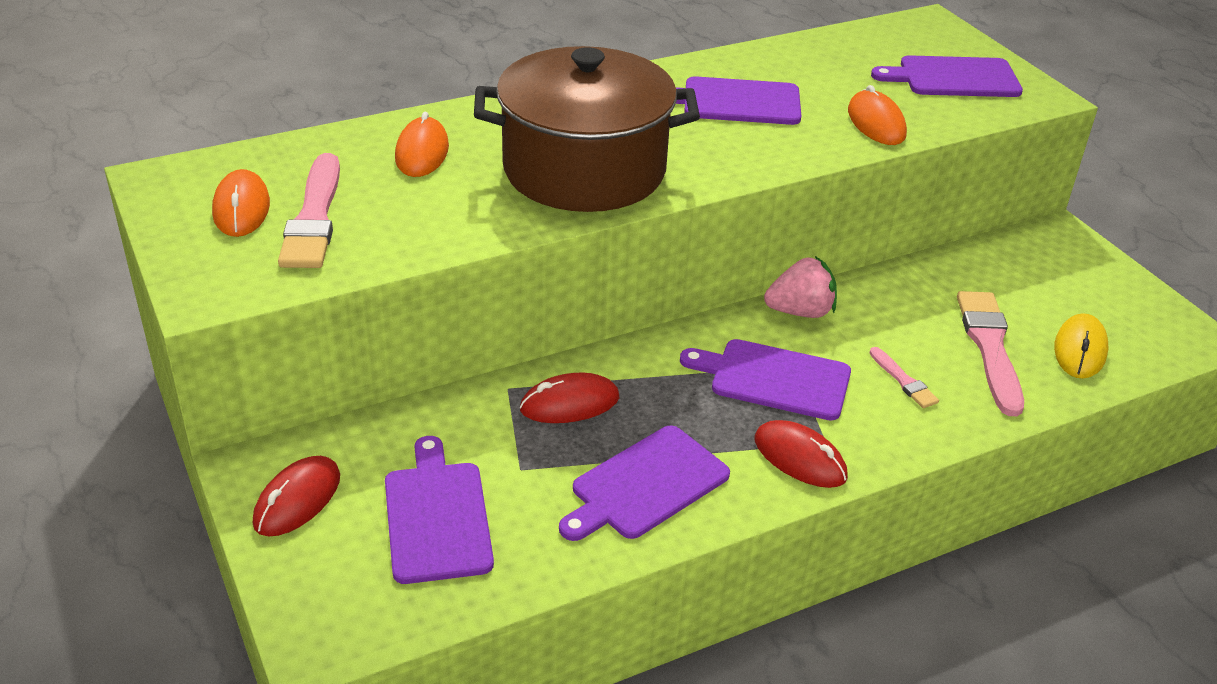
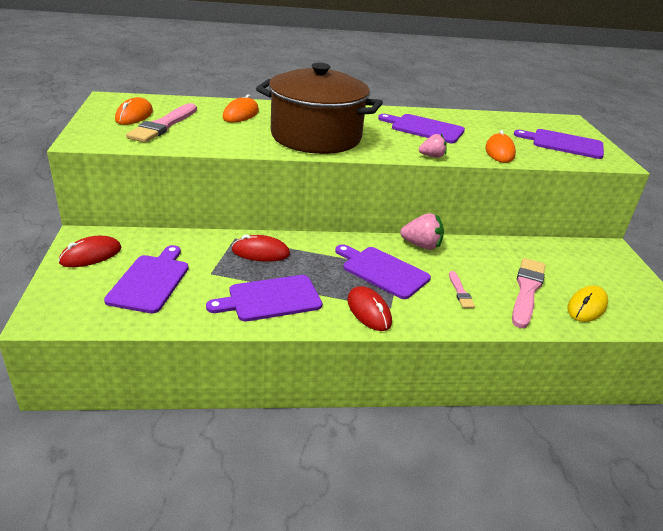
camera: 20 degrees right, 5 degrees down
none -> pink strawberry [419,134,447,158]

